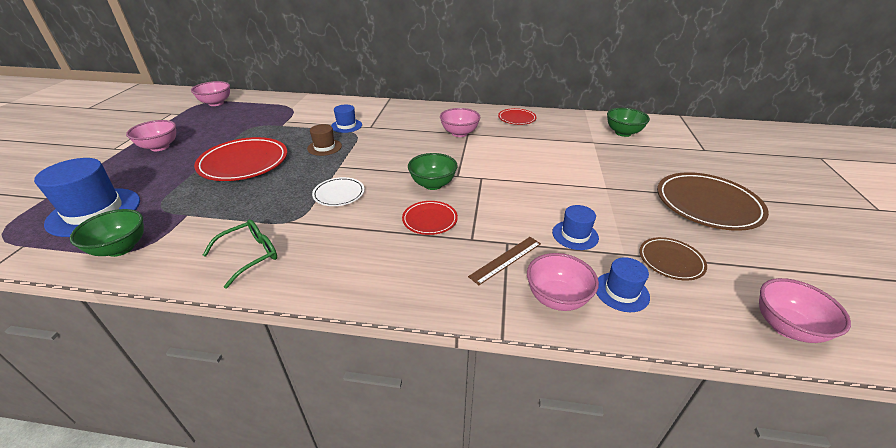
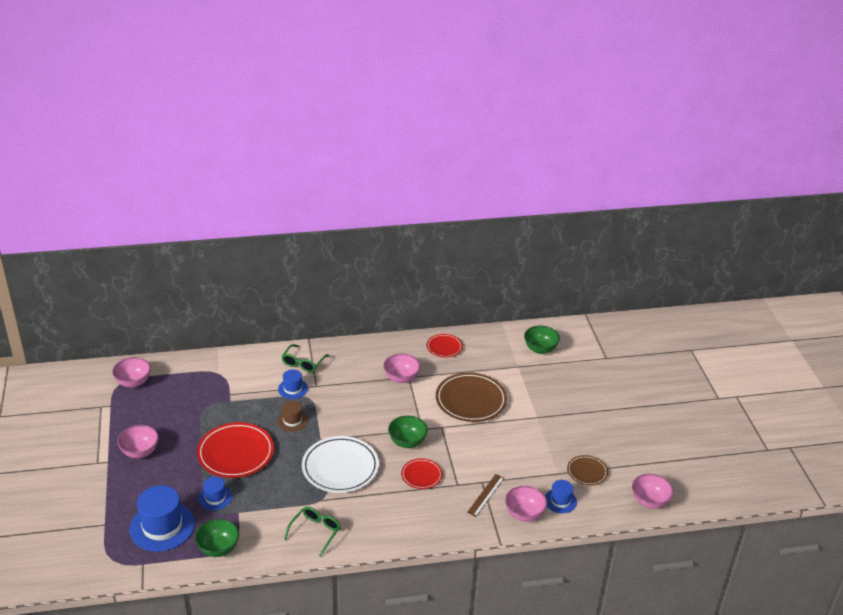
camera: 20 degrees left, 0 degrees up
white plate [312,177,365,206] -> white plate [302,436,379,493], size x1.87
blue hat [552,205,599,250] -> blue hat moved to [198,477,232,511]
brown plate [657,172,769,231] -> brown plate moved to [436,372,507,422]
none -> green glasses [281,344,329,373]

